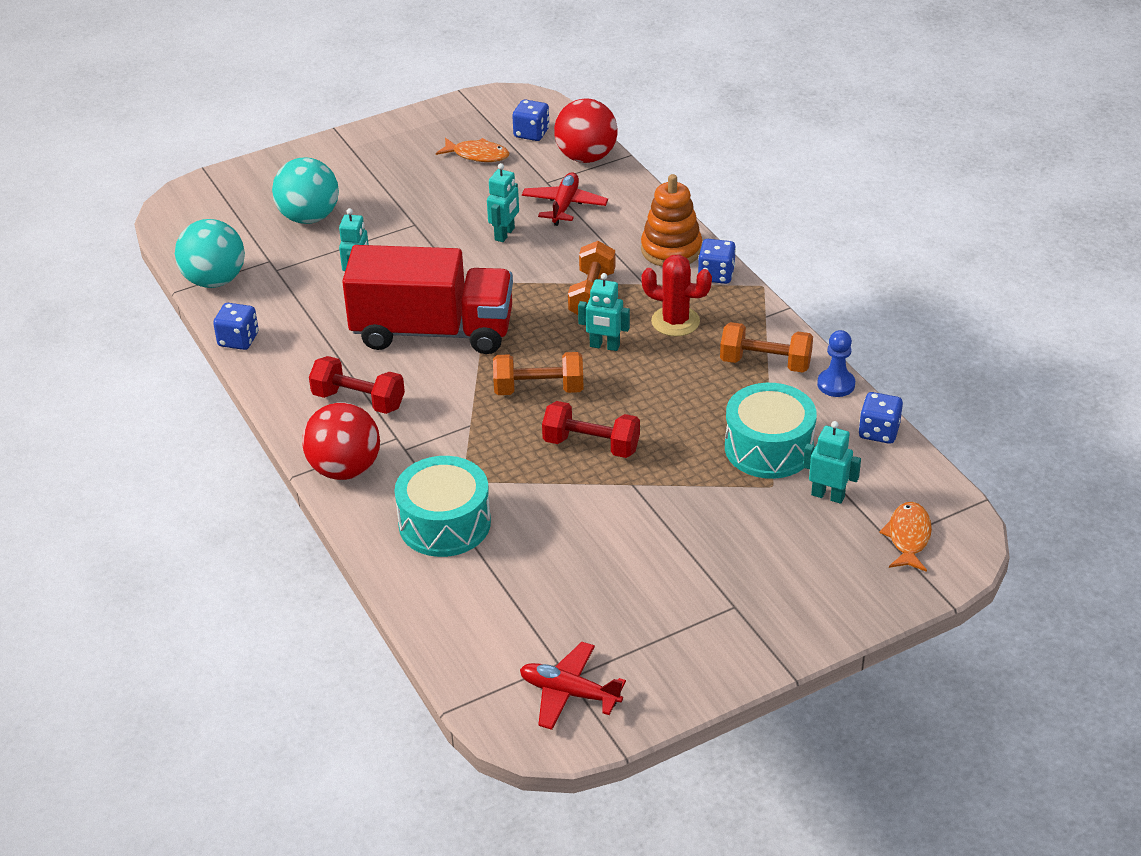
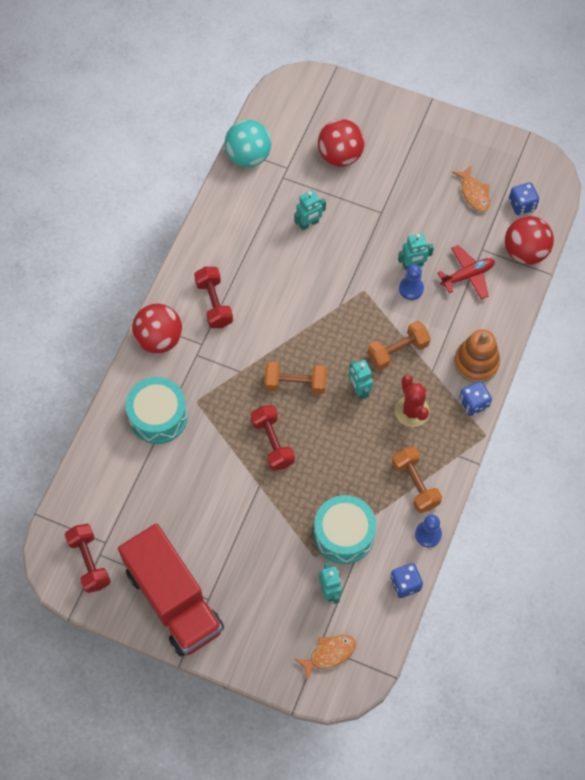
camera: 50 degrees right, 25 degrees up
blue dice [213,303,259,350] -> none
turquoise ball [272,158,339,224] -> red ball [318,119,365,167]
red truck [342,245,513,354] -> red truck moved to [118,524,224,657]
orange dumbbell [493,352,584,395] -> orange dumbbell turned 45 degrees counterclockwise [264,362,327,395]
red plane [520,642,626,730] -> red dumbbell [64,524,111,593]
none -> blue pawn [399,264,424,300]

